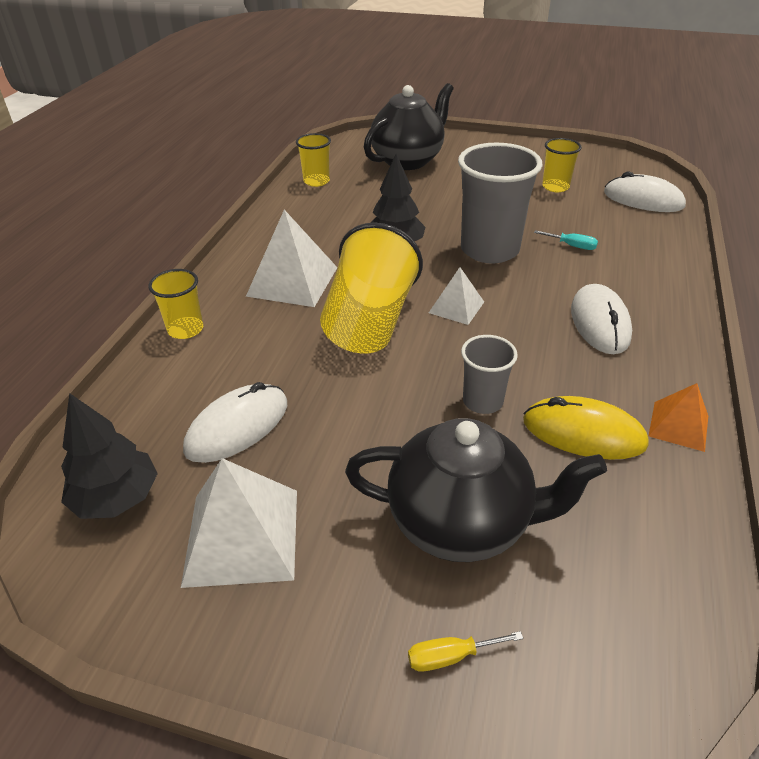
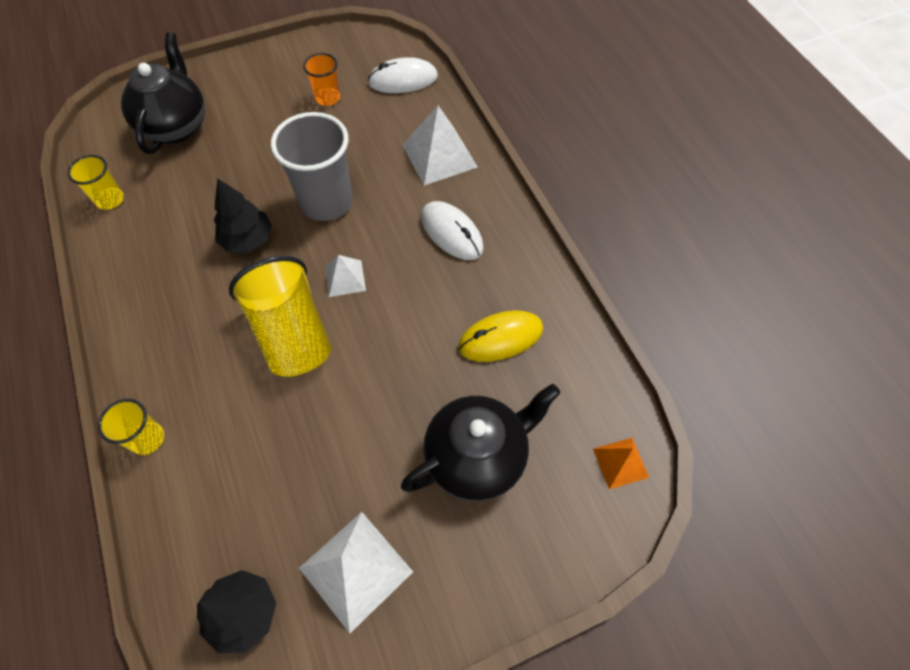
camera: 40 degrees left, 20 degrees up
white mouse [183,382,287,463] -> none
white pyramid [246,210,338,307] -> white pyramid moved to [402,106,478,186]
yellow screwdriver [408,631,523,672] -> none
grey cup [461,335,518,414] -> none
turquoise screwdriver [534,230,598,250] -> none
yellow cup [542,138,582,192] -> orange cup [303,53,340,106]
orange pyramid [649,383,708,452] -> orange pyramid moved to [593,438,649,489]

